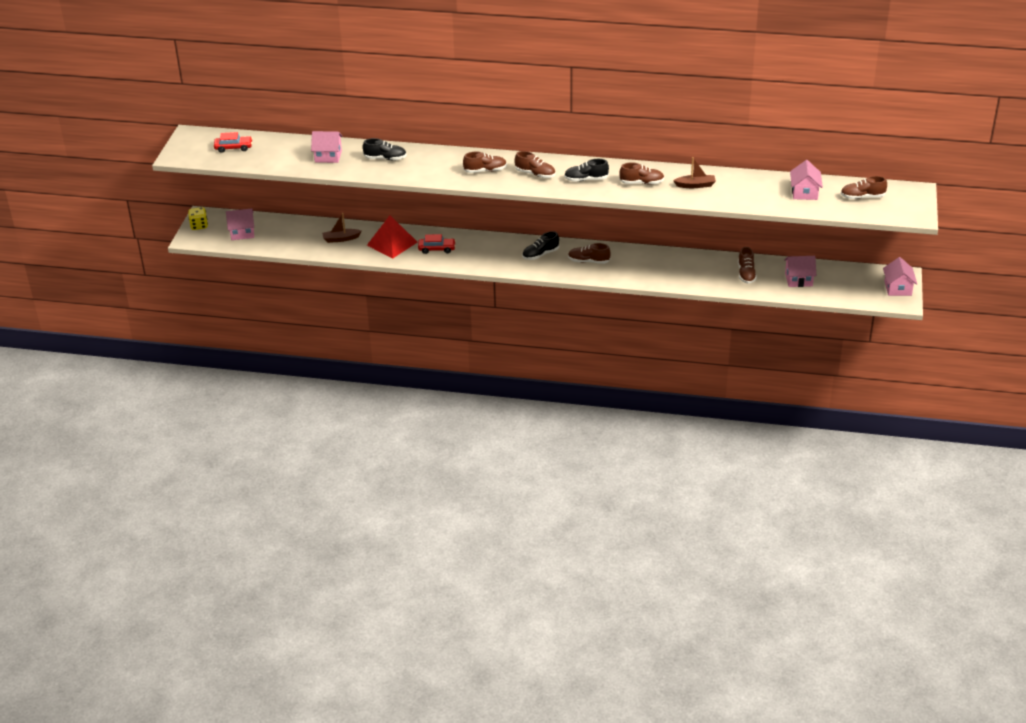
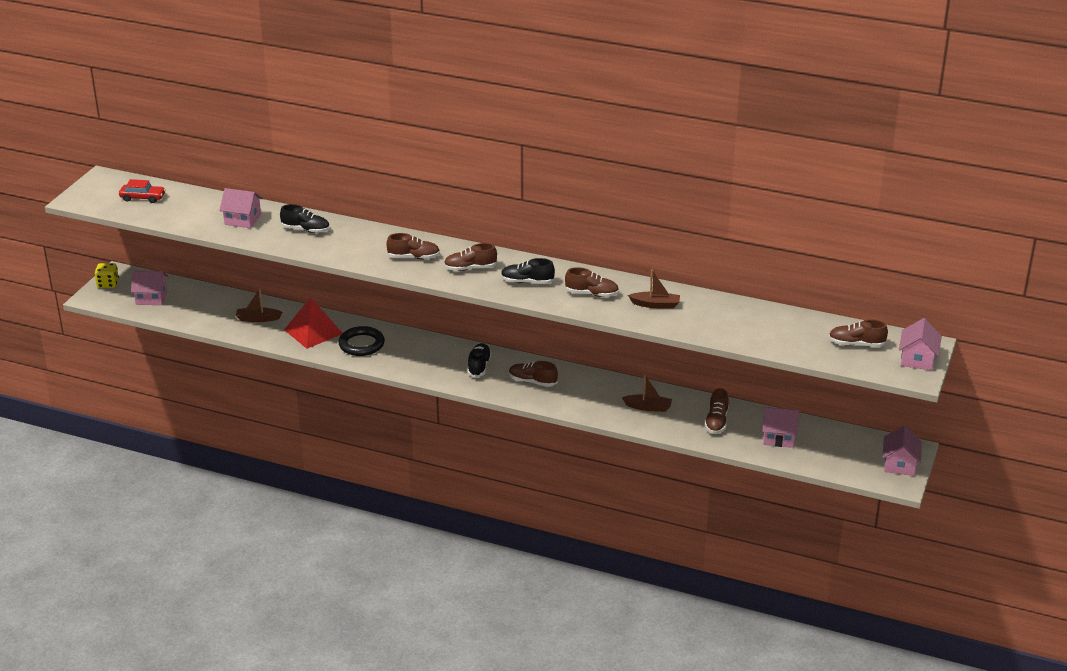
camera: 10 degrees right, 5 degrees down
red car [418,234,456,254] -> black ring [339,326,385,356]
brown shoe [515,151,555,178] -> brown shoe turned 135 degrees clockwise [444,243,497,271]
black shoe [522,231,559,260] -> black shoe turned 120 degrees clockwise [467,343,492,377]
pink house [790,160,823,200] -> pink house moved to [899,318,942,371]
none -> brown boat [622,375,672,412]

